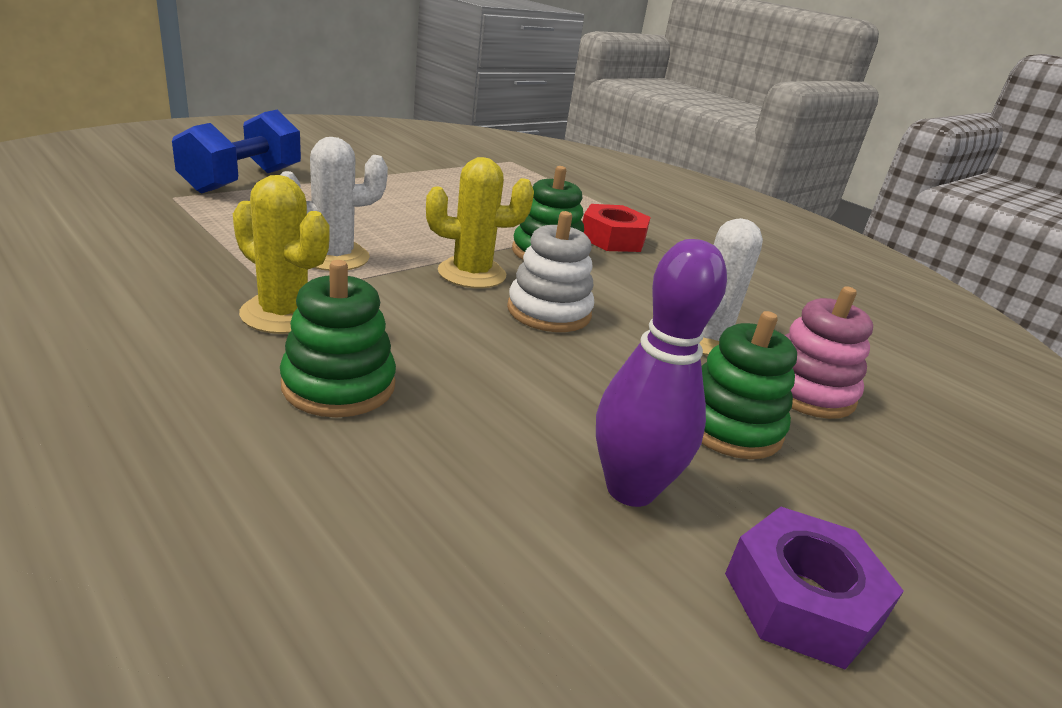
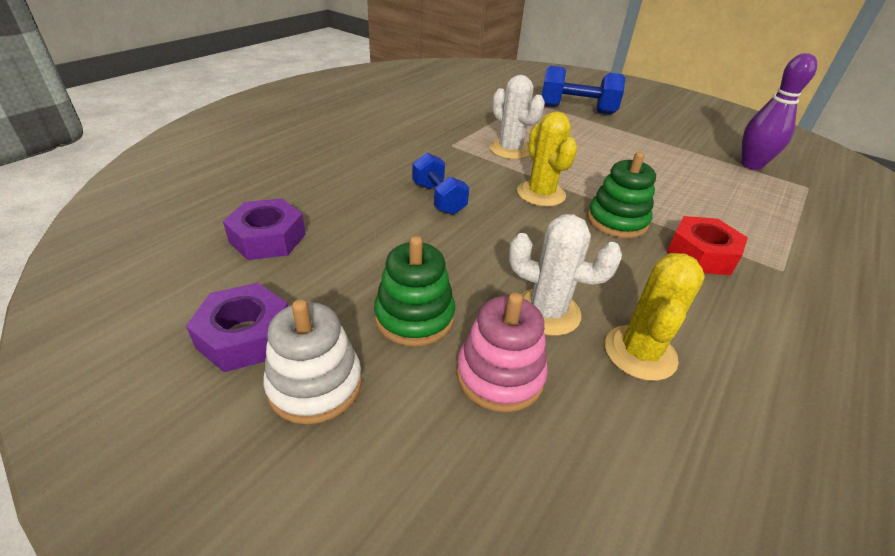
camera: 80 degrees right, 10 degrees up
yellow cactus [233,175,330,334] -> yellow cactus moved to [605,253,705,381]
green stacking toy [280,260,396,417] -> none
white stacking toy [507,211,594,332] -> white stacking toy moved to [263,299,362,424]
purple bowling pin [596,239,727,507] -> purple bowling pin moved to [741,53,817,170]
none -> purple nut [223,199,306,260]
none -> blue dumbbell [412,153,469,215]

